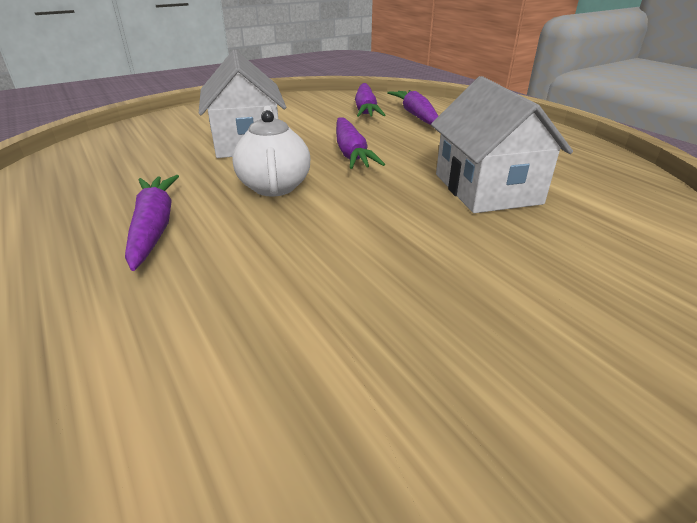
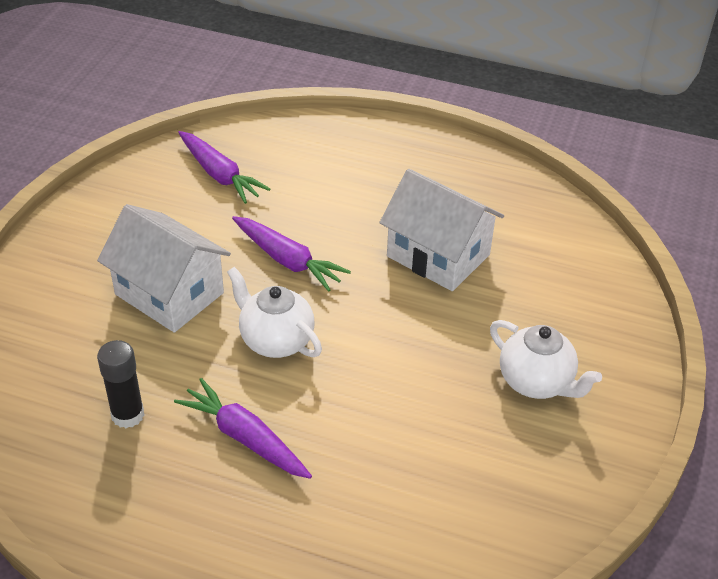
camera: 40 degrees left, 10 degrees up
purple carrot [387,90,438,125] -> none
none -> black glue stick [97,340,144,428]
none -> white teapot [490,320,602,399]

